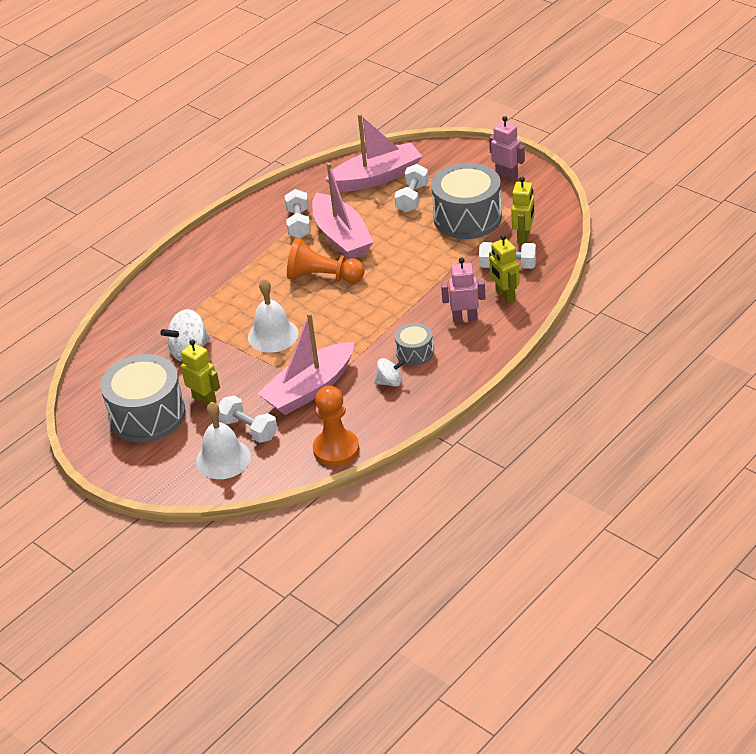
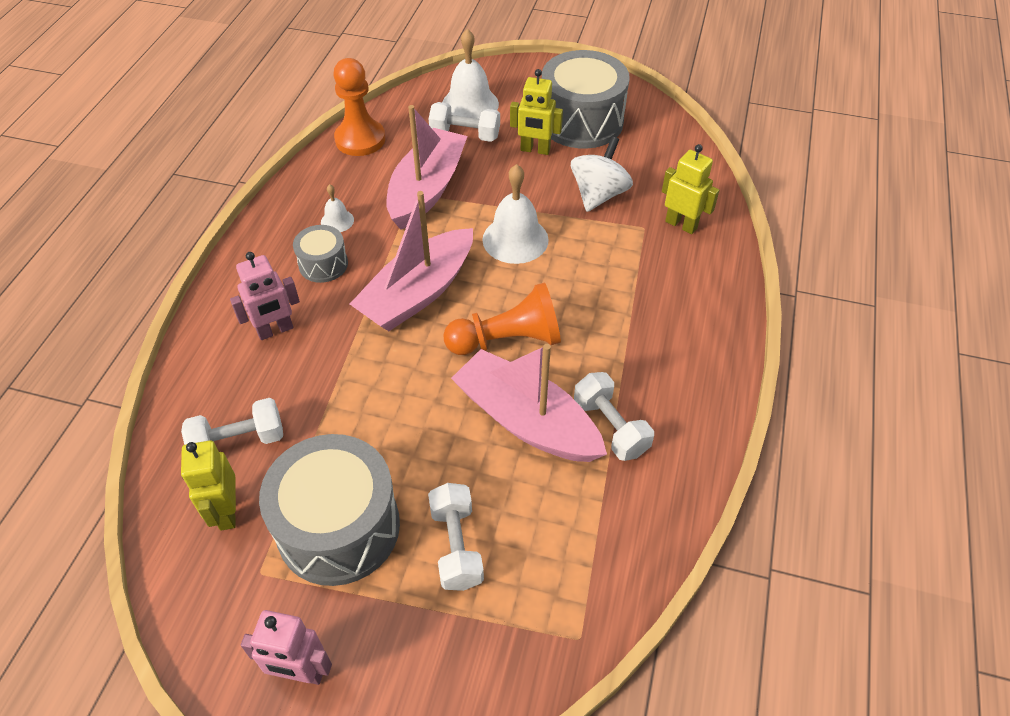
camera: 150 degrees right, 10 degrees up
pink boat [325,114,422,192] -> pink boat moved to [350,191,473,331]
white spinning top [374,358,405,387] -> white bell [321,184,354,232]
yellow robot [489,234,520,303] -> yellow robot moved to [662,144,719,234]

